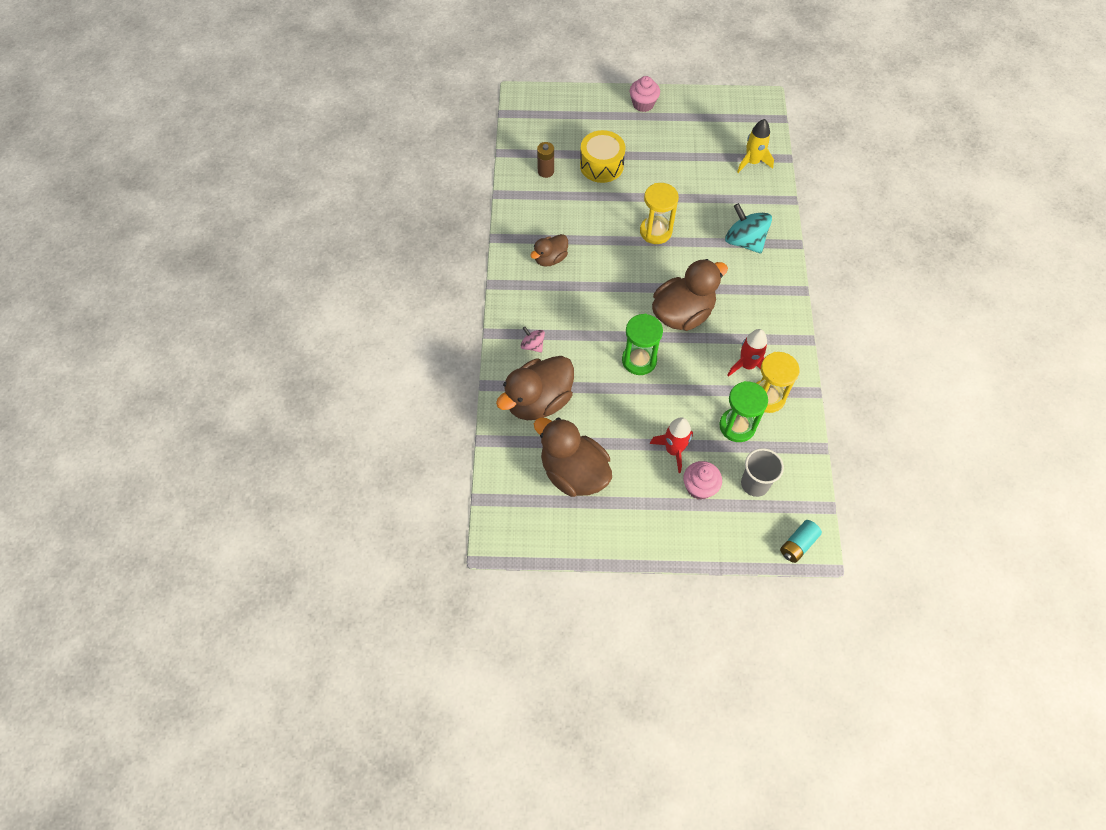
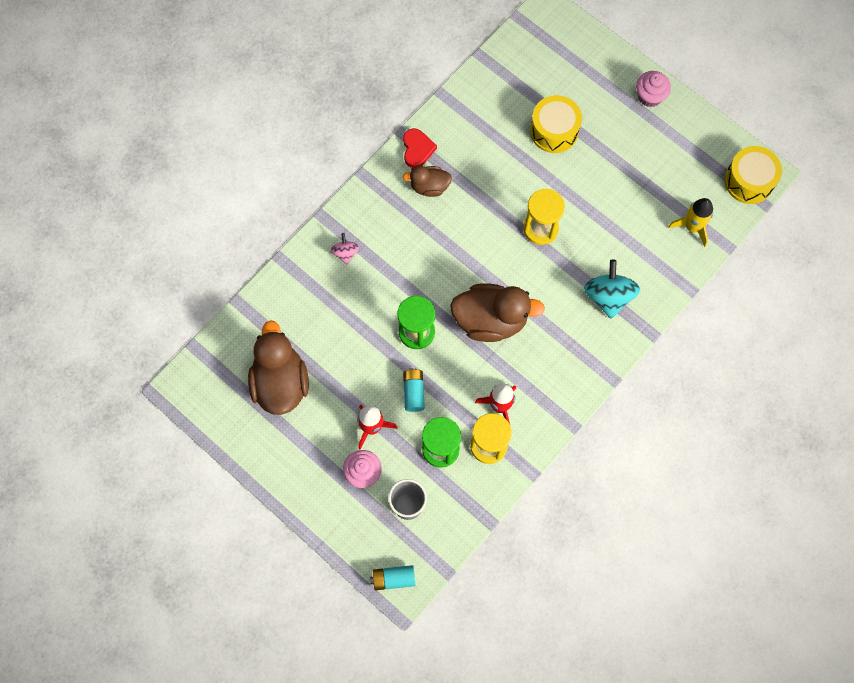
camera: 40 degrees right, 10 degrees up
brown duck [496,356,574,420] -> none
brown battery [537,142,554,178] -> none
none -> red heart [403,128,437,168]
none -> turquoise battery [403,368,425,412]
none -> yellow drum [725,146,782,204]

